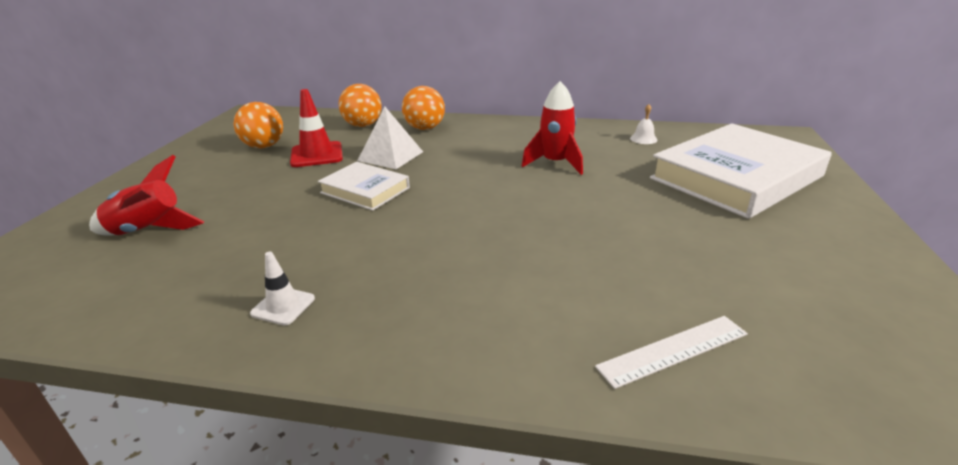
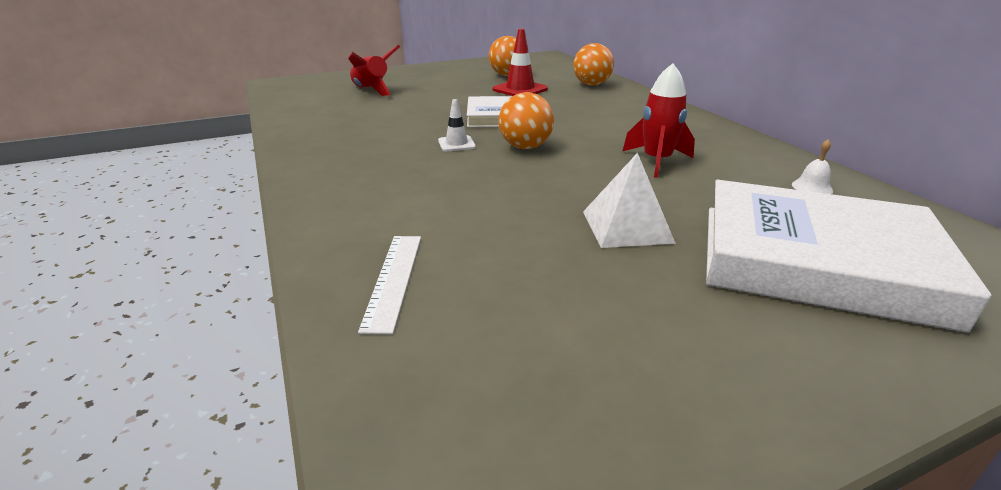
camera: 55 degrees right, 0 degrees up
white traffic cone [250,252,315,325] -> white traffic cone moved to [438,99,476,151]
white pyramid [357,107,423,169] -> white pyramid moved to [583,153,676,248]
orange ball [402,86,445,130] -> orange ball moved to [498,92,554,149]
white ruler [595,316,748,389] -> white ruler turned 60 degrees clockwise [358,236,421,334]

